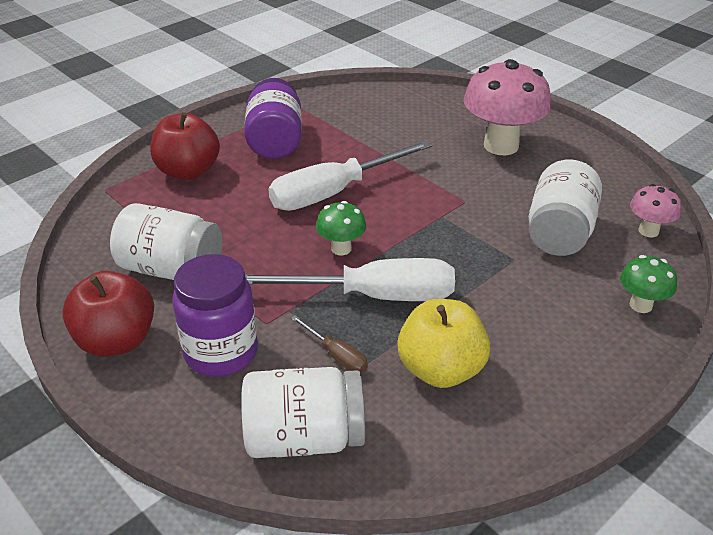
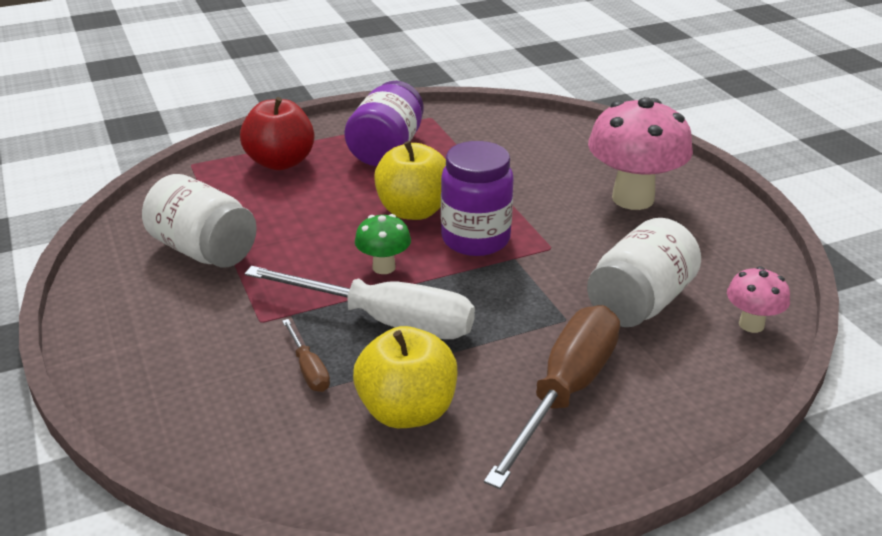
camera: 20 degrees right, 5 degrees down
red apple [62,271,154,357] -> none
purple jar [172,254,258,377] -> purple jar moved to [441,141,514,256]
white jar [241,367,366,458] -> none
white screwdriver [268,141,432,211] -> yellow apple [374,141,446,220]
green mushroom [620,255,677,313] -> none
none -> brown screwdriver [484,305,620,489]

